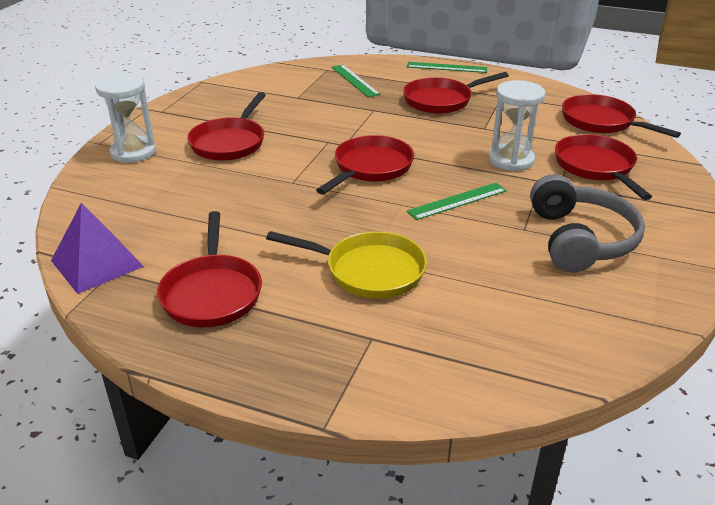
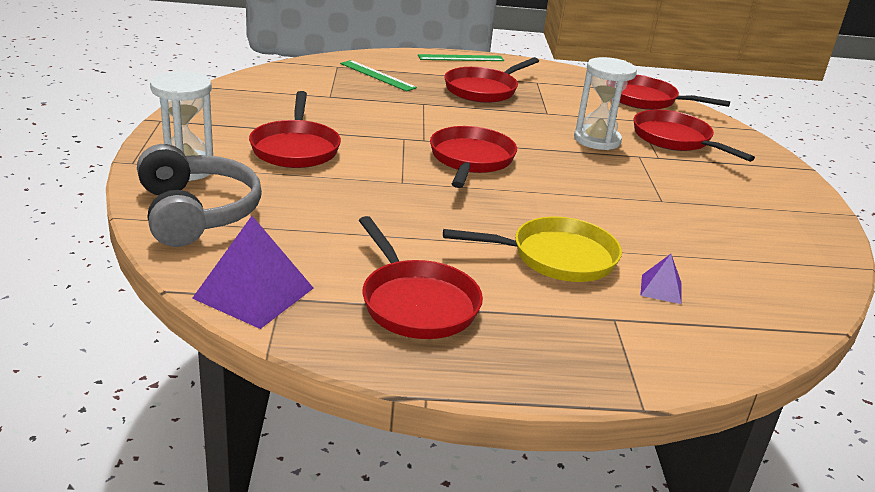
camera: 25 degrees left, 5 degrees down
green ruler [407,183,507,220] -> none
grey headphones [530,174,645,273] -> grey headphones moved to [137,144,262,247]
none -> purple pyramid [640,254,682,304]

